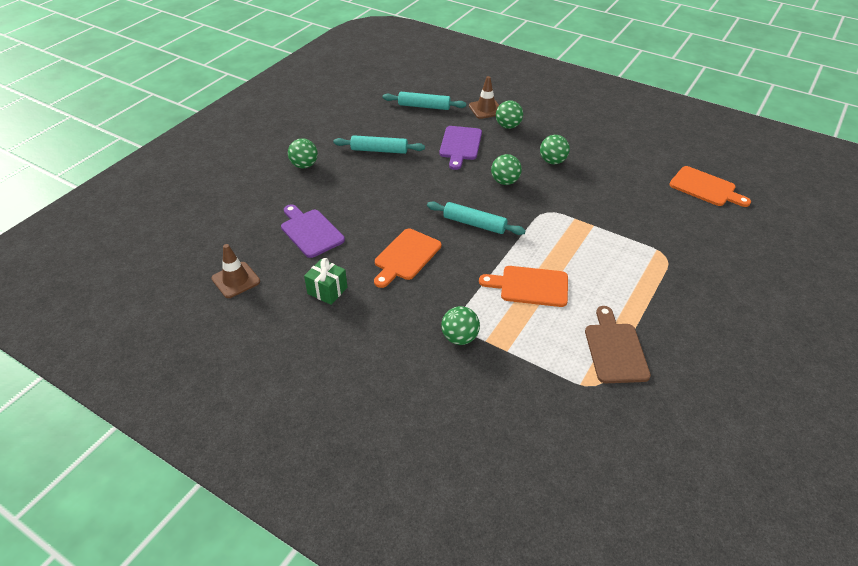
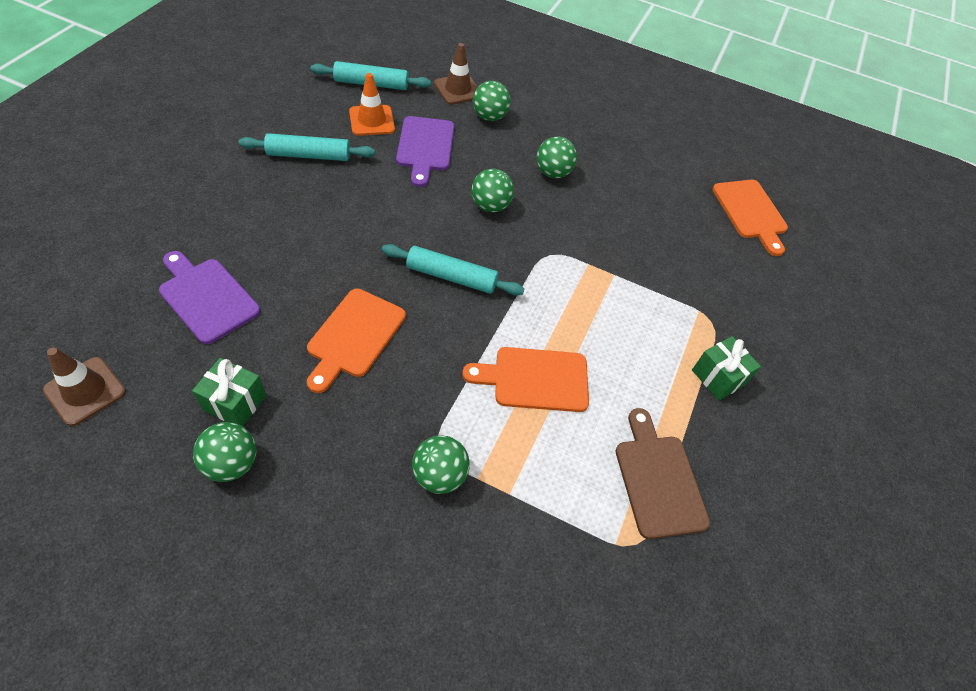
camera: 15 degrees left, 10 degrees up
green ball [288,138,318,168] -> green ball moved to [193,422,257,482]
orange cutting board [669,166,751,207] -> orange cutting board turned 45 degrees clockwise [712,180,788,256]
none -> orange traffic cone [349,73,395,136]
none -> green gift [692,336,761,401]

